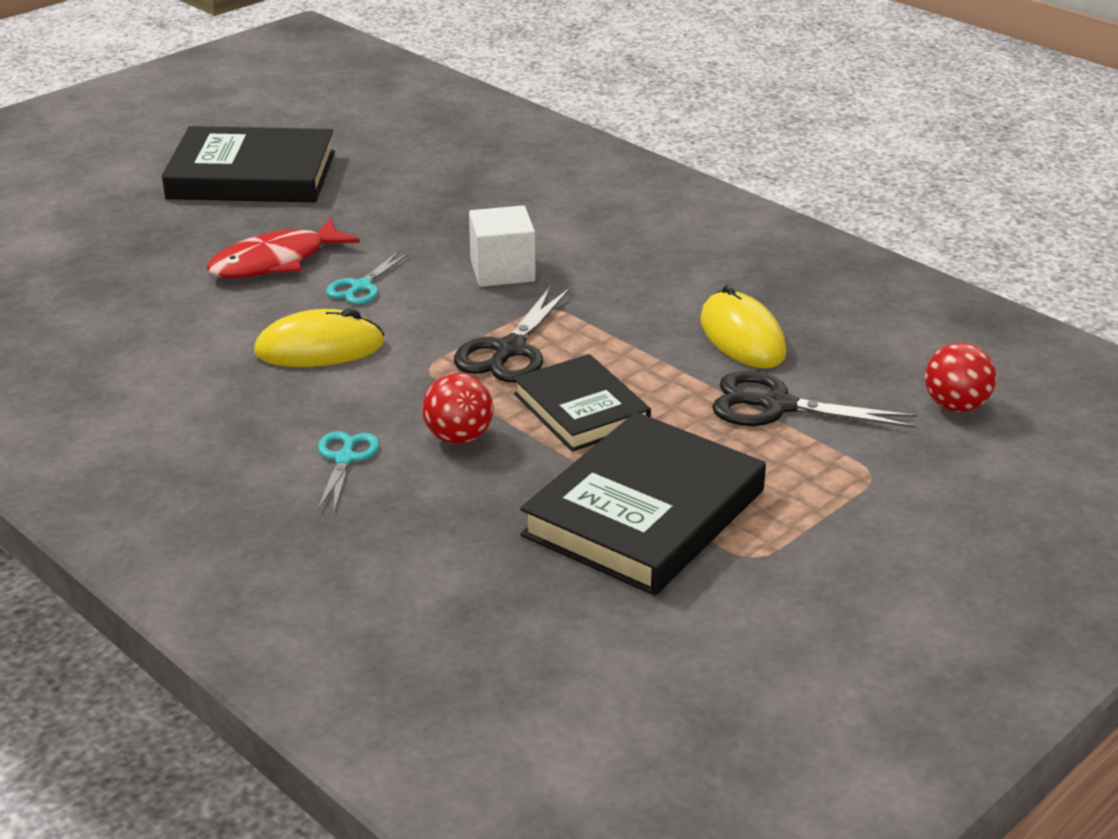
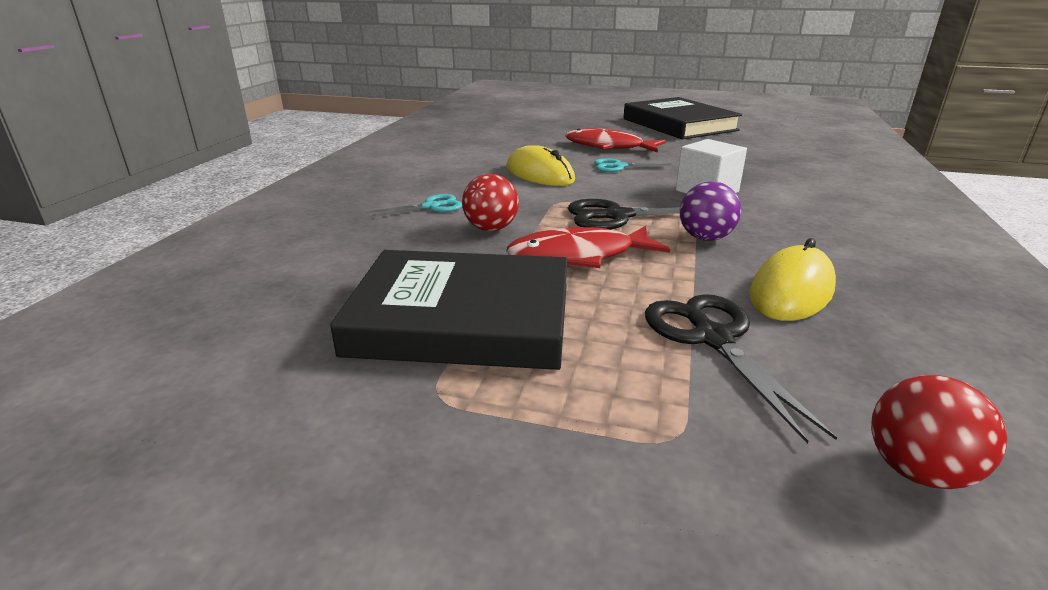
camera: 60 degrees right, 5 degrees down
black book [513,354,651,452] -> red fish [506,226,670,268]
none -> purple ball [680,181,741,241]

